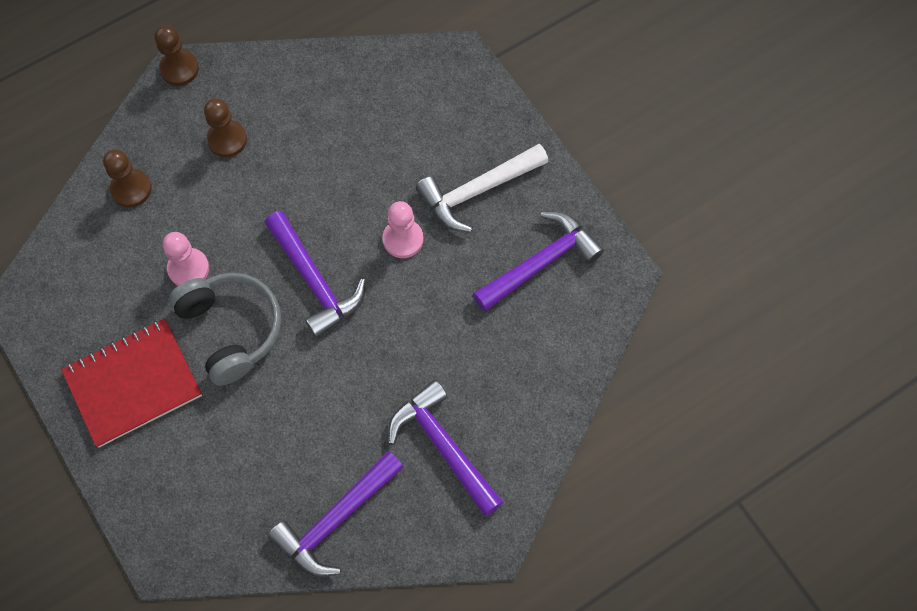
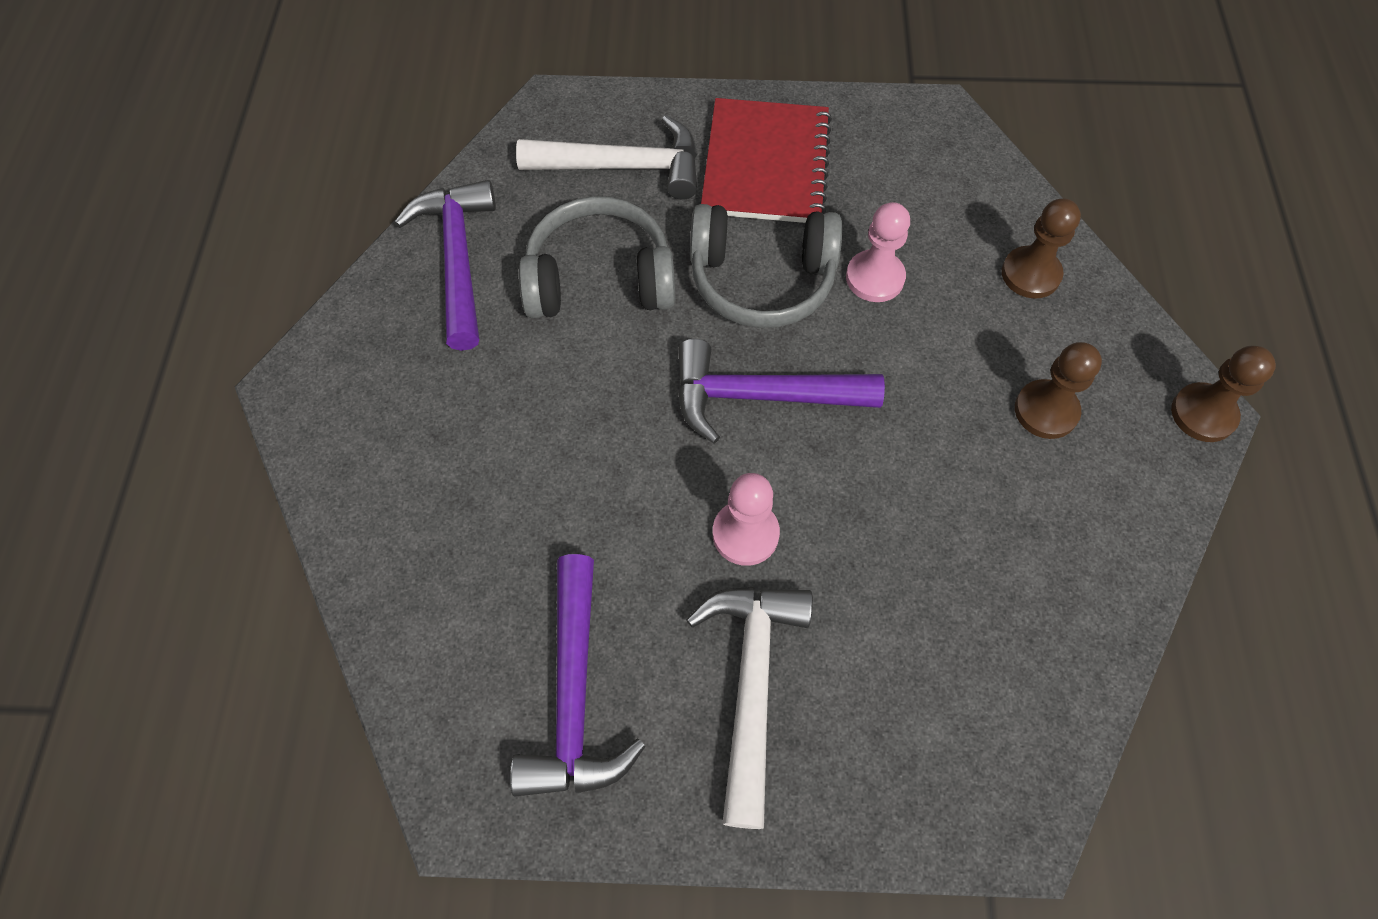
camera: 125 degrees right, 5 degrees down
purple hammer [388,380,503,516] -> none
none -> white hammer [516,115,697,200]
none -> grey headphones [519,196,675,319]

